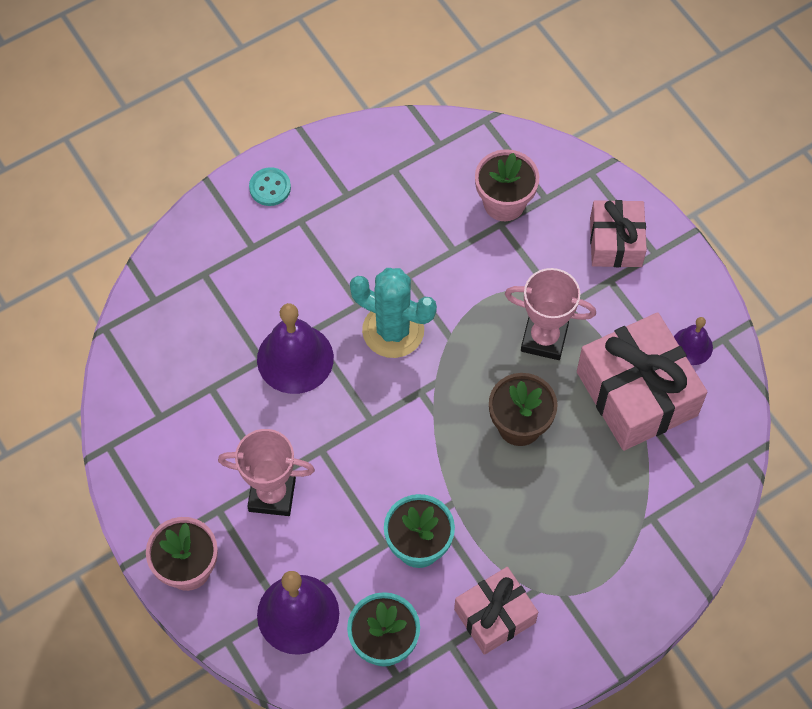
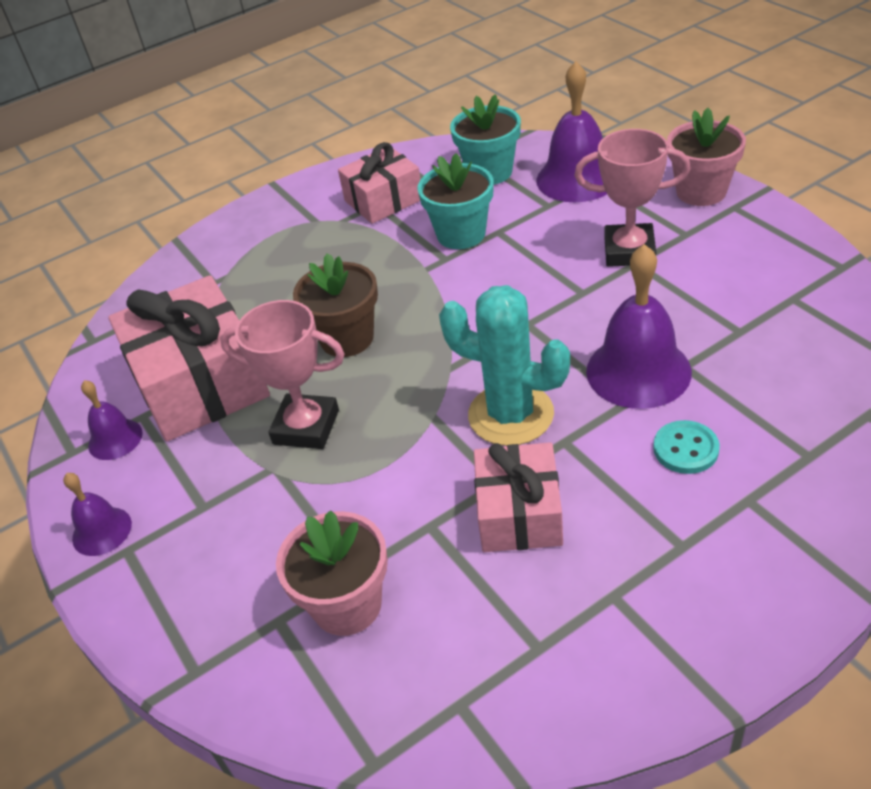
camera: 175 degrees left, 20 degrees down
turquoise button [249,167,291,206] -> turquoise button moved to [653,420,720,474]
pink gift [590,200,647,267] -> pink gift moved to [474,442,563,552]
none -> purple bell [63,473,132,556]

